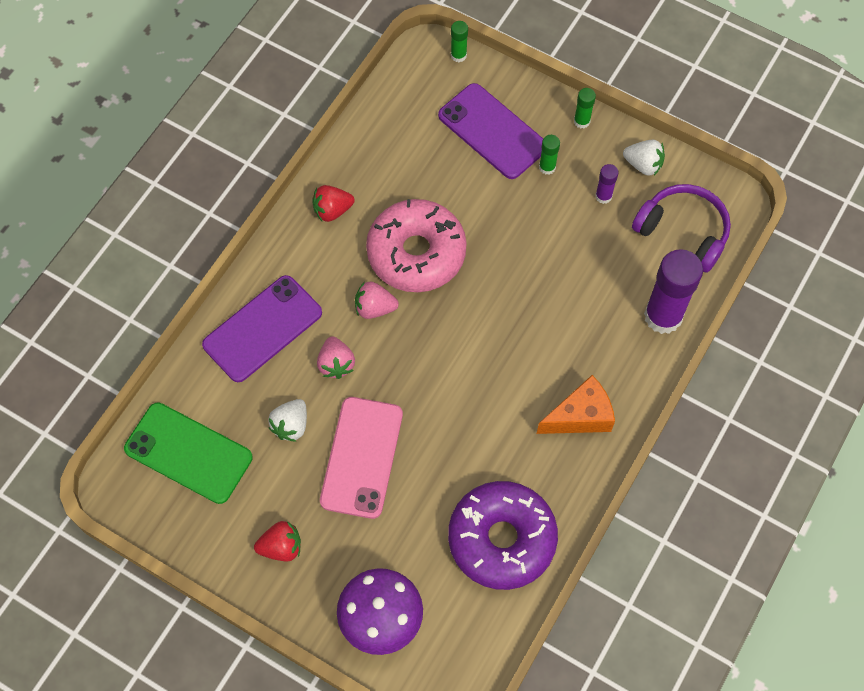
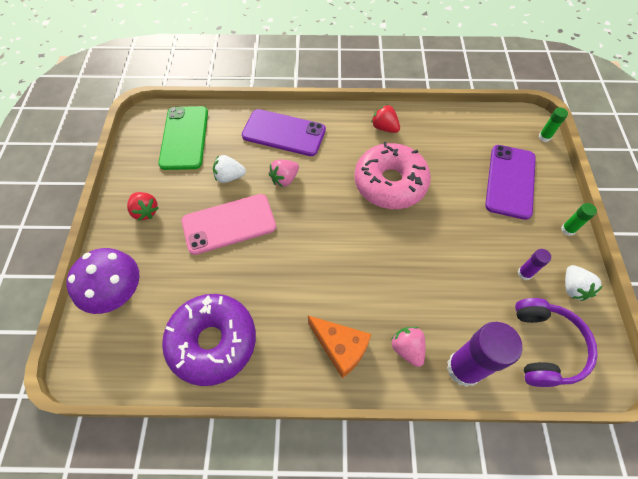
camera: 60 degrees right, 5 degrees down
pink strawberry [355,281,399,319] -> pink strawberry moved to [391,327,425,367]
green glue stick [539,135,560,175] -> none

